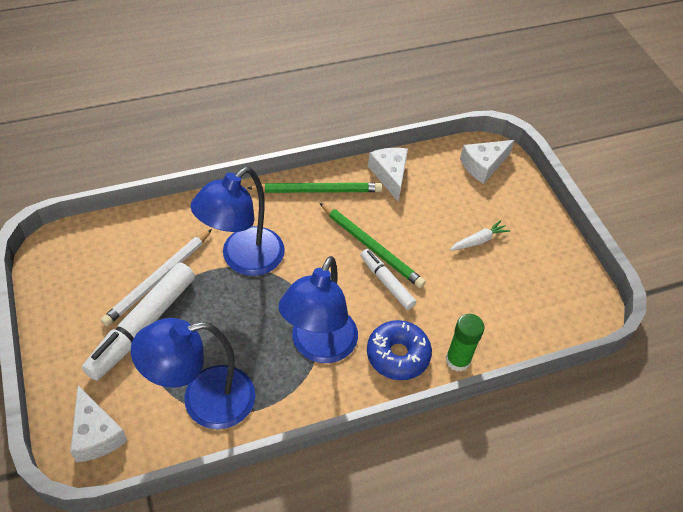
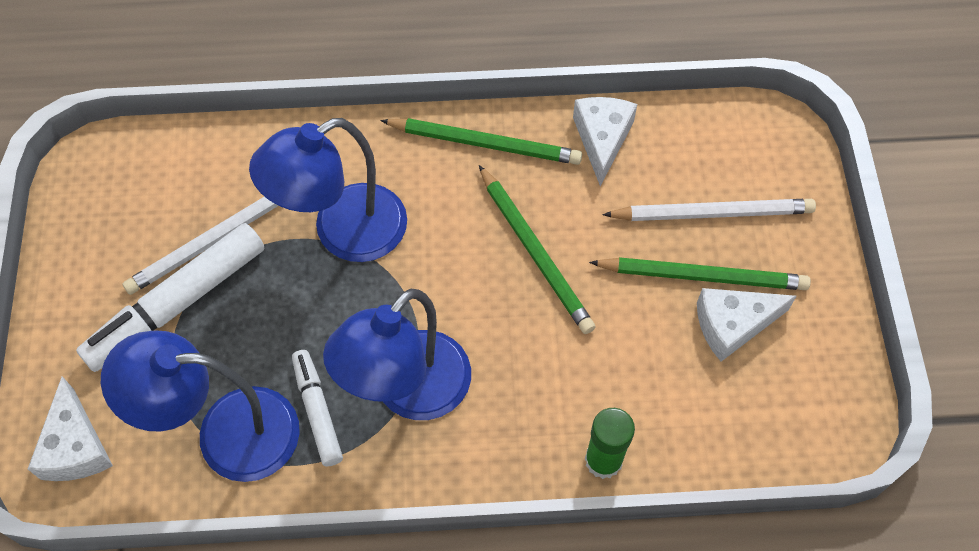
camera: 20 degrees right, 10 degrees up
white marker [360,249,416,310] -> white marker moved to [292,350,343,467]
blue donut [367,320,432,380] -> none
white carrot [450,220,510,251] -> green pencil [589,257,811,290]
white cheese [460,140,515,184] -> white cheese moved to [697,288,796,362]
none -> white pencil [602,199,816,221]

